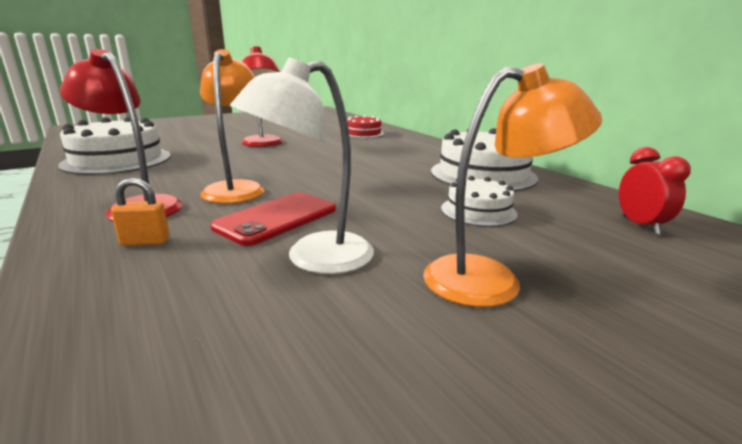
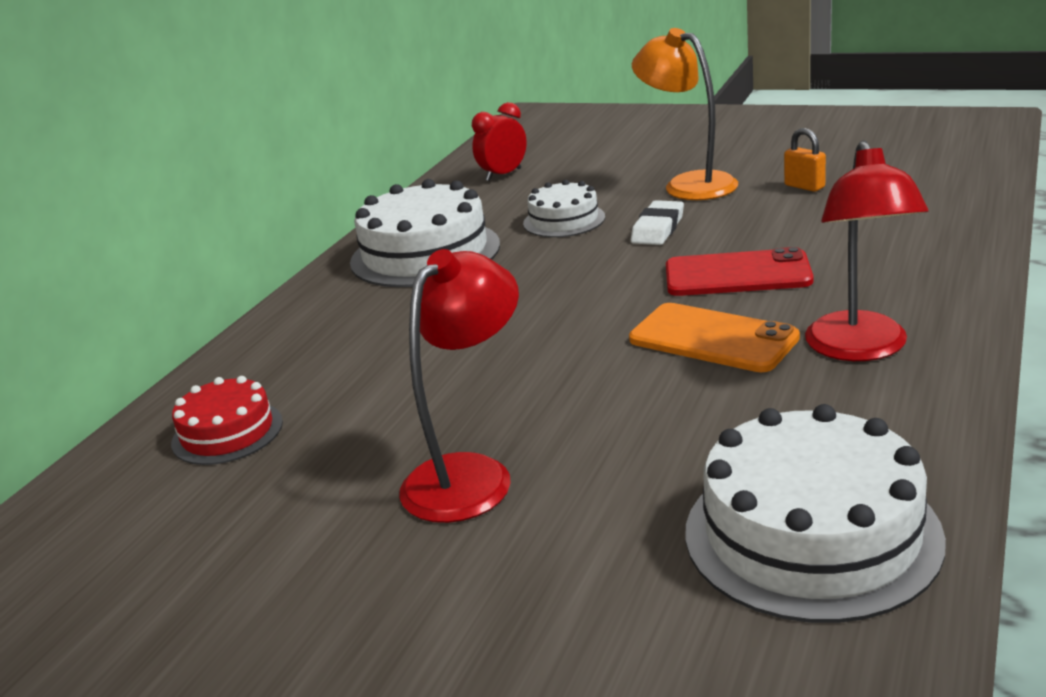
camera: 120 degrees left, 5 degrees up
orange padlock [111,178,169,246] -> orange padlock moved to [784,128,826,192]
orange lamp [200,49,264,204] -> orange phone [629,303,800,372]
white lamp [230,58,374,274] -> none
none -> white eraser [631,200,684,245]

